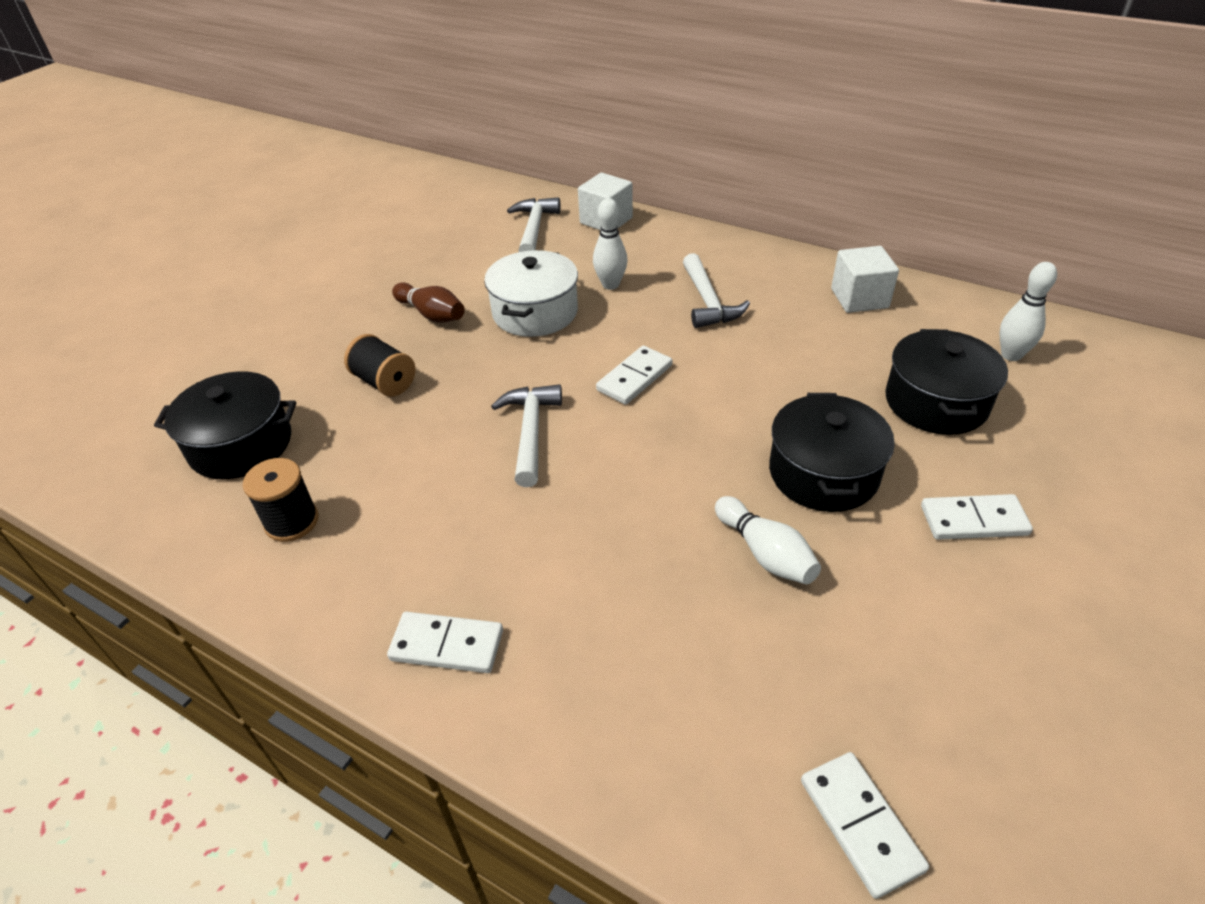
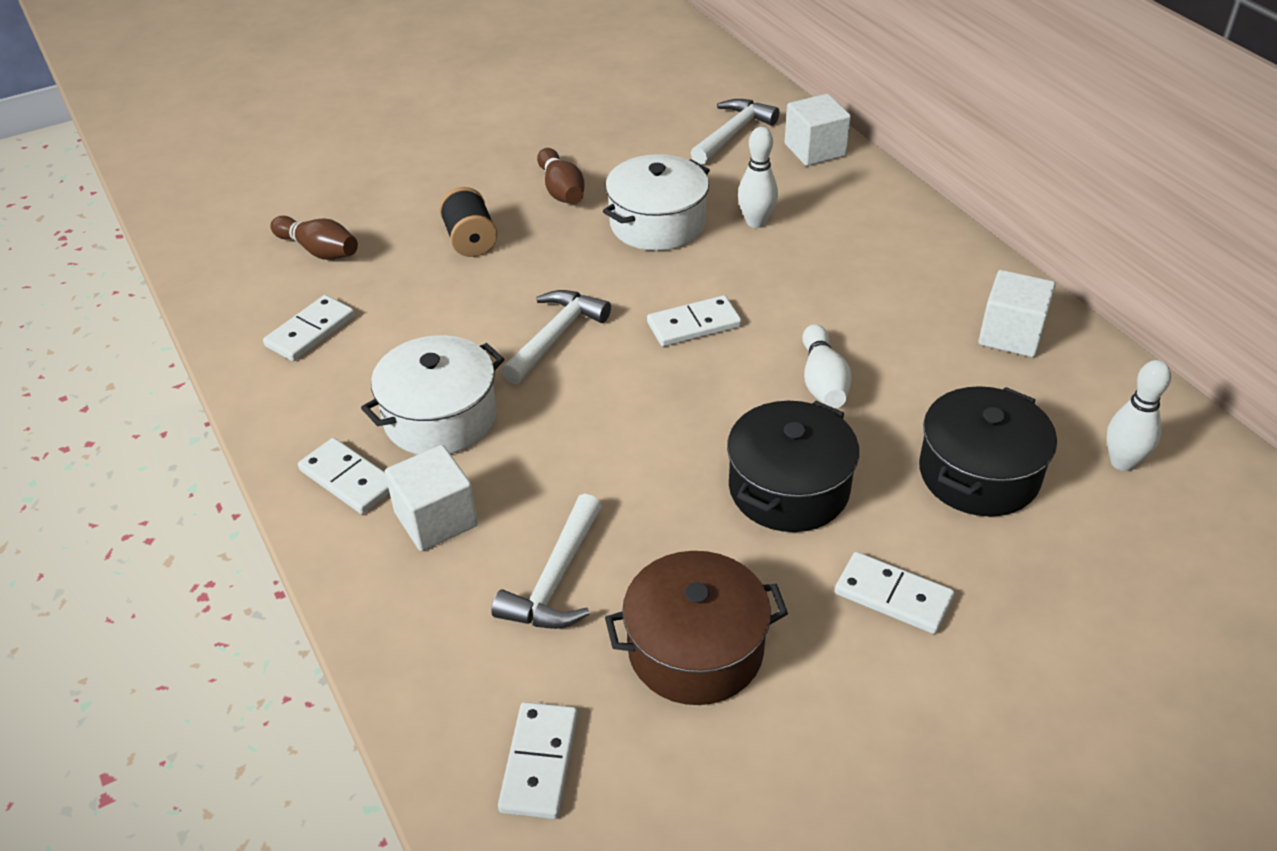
camera: 30 degrees right, 0 degrees up
black pot [154,371,296,480] -> brown bowling pin [270,216,358,260]
black spool [243,458,318,542] -> white domino [263,295,355,361]
white hammer [683,253,750,328] -> white hammer moved to [491,494,602,629]
white bowling pin [715,496,821,584] -> white bowling pin moved to [802,324,852,408]
none -> white pot [361,335,504,455]
none -> white cube [385,445,478,551]
none -> brown pot [605,551,788,705]

